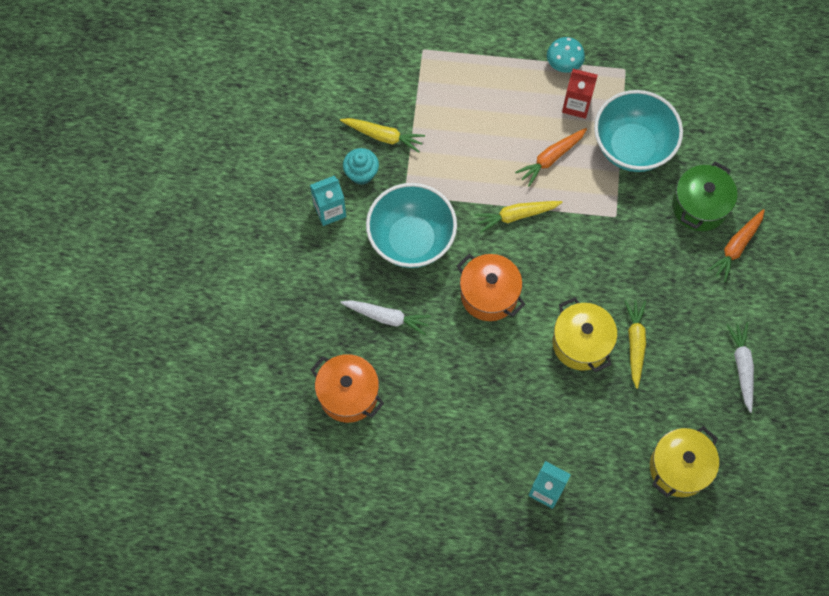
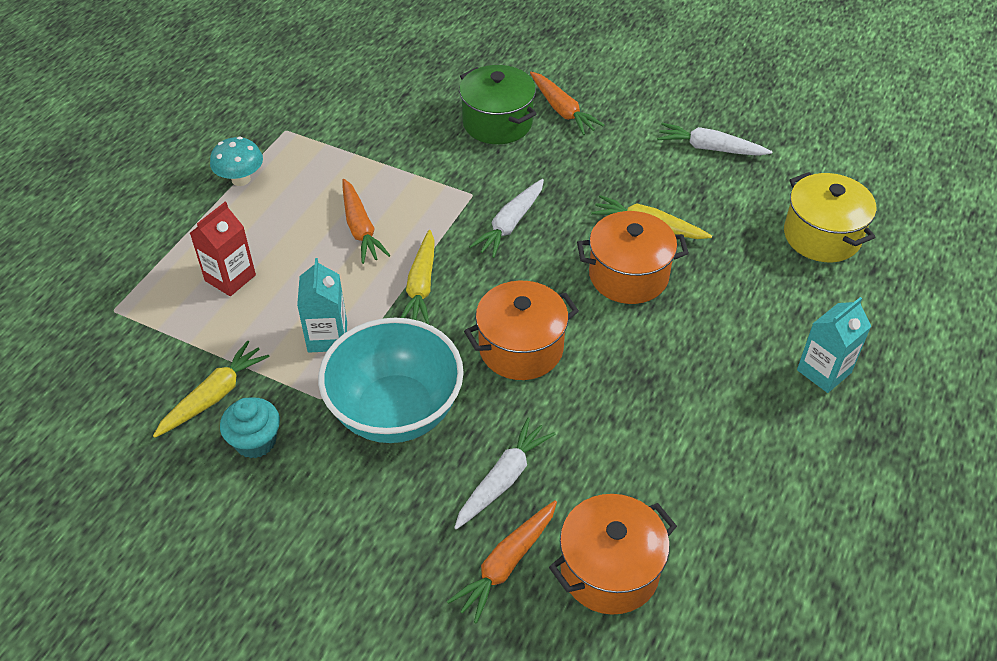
camera: 70 degrees left, 20 degrees down
turquoise carton [310,176,346,226] -> turquoise carton moved to [297,258,347,353]
yellow pot [553,297,617,372] -> orange pot [577,211,689,304]
red carton [562,69,598,119] -> red carton moved to [190,202,256,296]
turquoise bowl [594,90,683,172] -> none
none -> orange carrot [447,500,557,623]
none -> white carrot [469,179,544,258]

